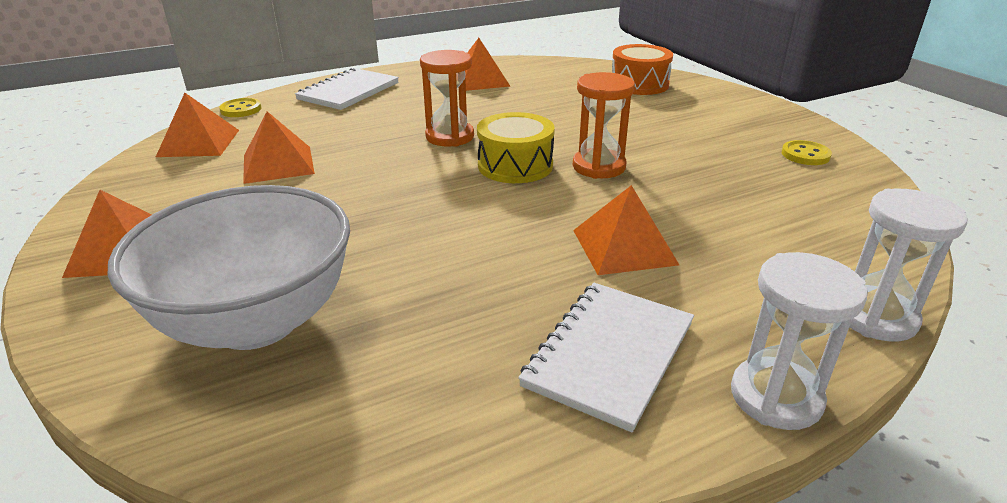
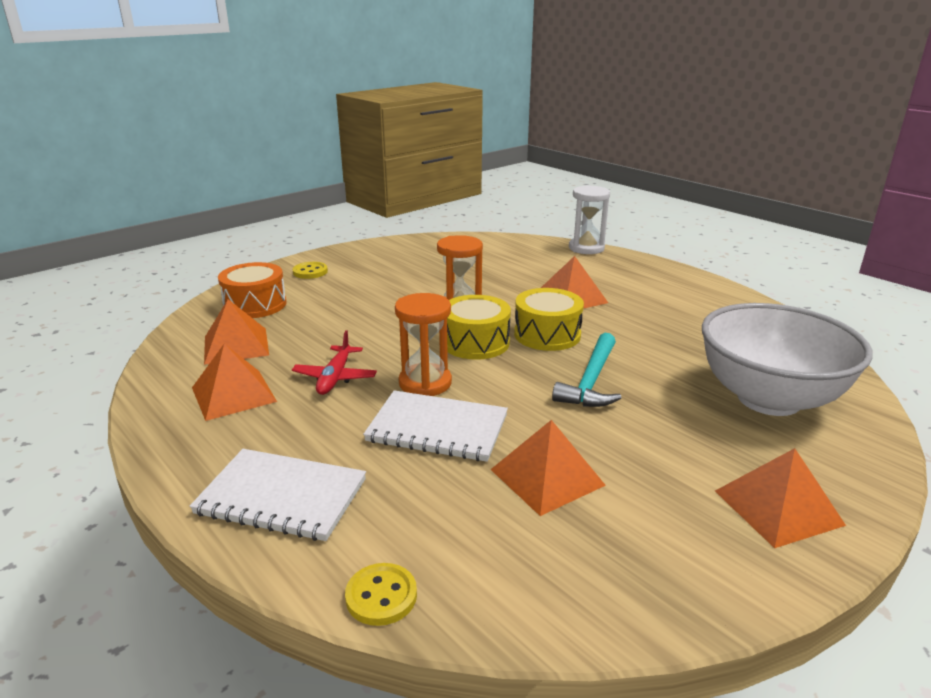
camera: 105 degrees left, 5 degrees down
orange pyramid [156,93,239,157] -> orange pyramid moved to [204,299,269,365]
white notebook [518,283,694,432] -> white notebook moved to [363,390,508,462]
white hourglass [731,252,868,430] -> none
yellow button [782,140,832,165] -> yellow button moved to [293,262,328,279]
none -> red plane [292,330,377,395]
none -> yellow drum [514,288,584,351]
none -> turquoise hammer [552,333,622,407]

